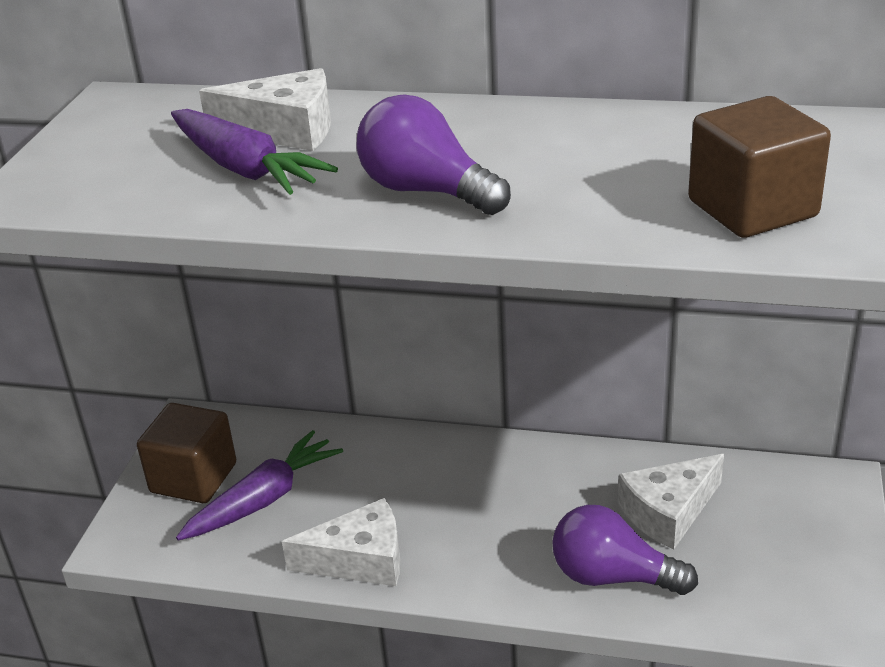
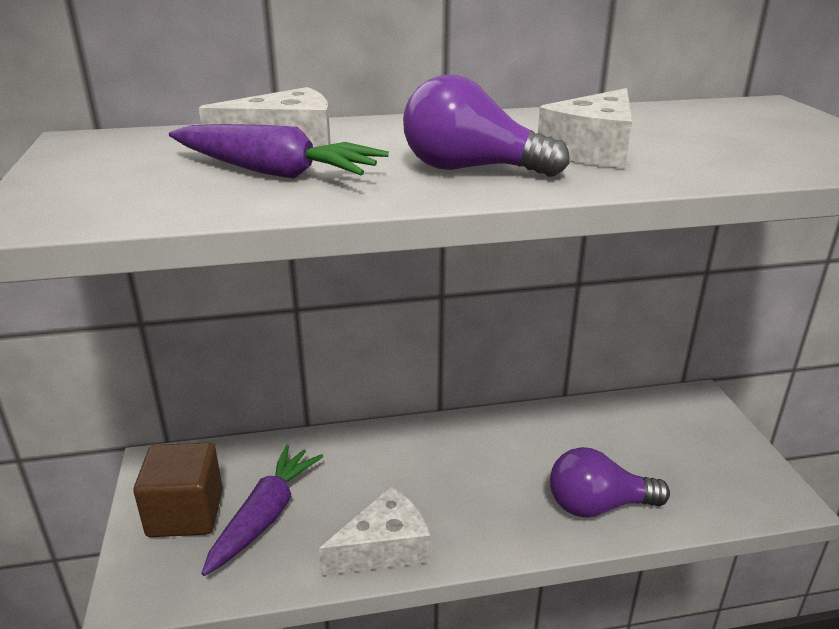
camera: 25 degrees left, 5 degrees down
white cheese [618,454,724,550] -> white cheese moved to [538,88,632,168]
brown cube [688,96,831,238] -> none

